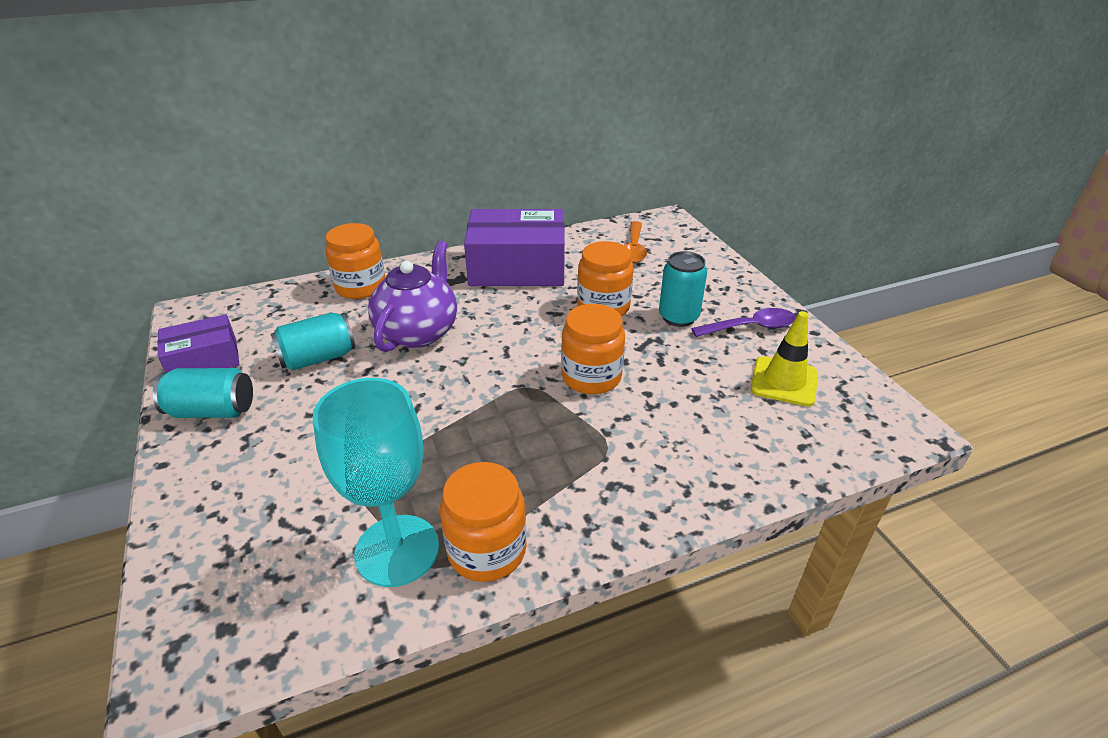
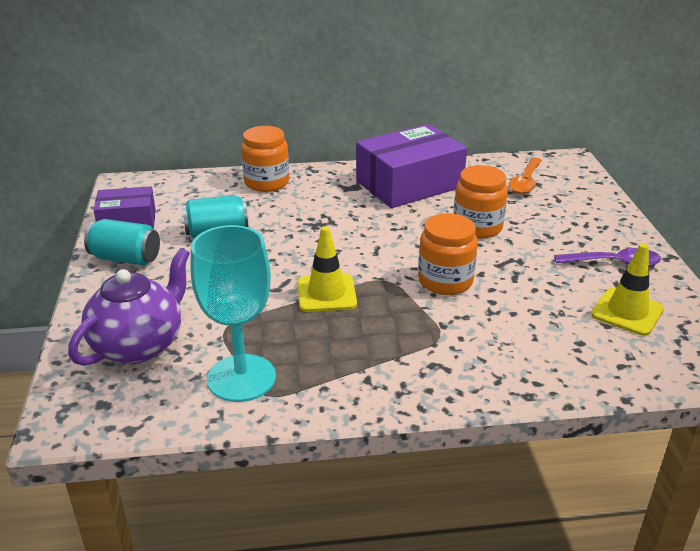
camera: 15 degrees right, 5 degrees down
purple teapot [368,241,457,352] -> purple teapot moved to [68,248,190,366]
orange jar [440,462,527,582] -> none
purple box [464,209,565,286] -> purple box turned 45 degrees counterclockwise [356,124,467,208]
turquoise can [659,251,707,327] -> none
none -> yellow traffic cone [297,226,357,312]

